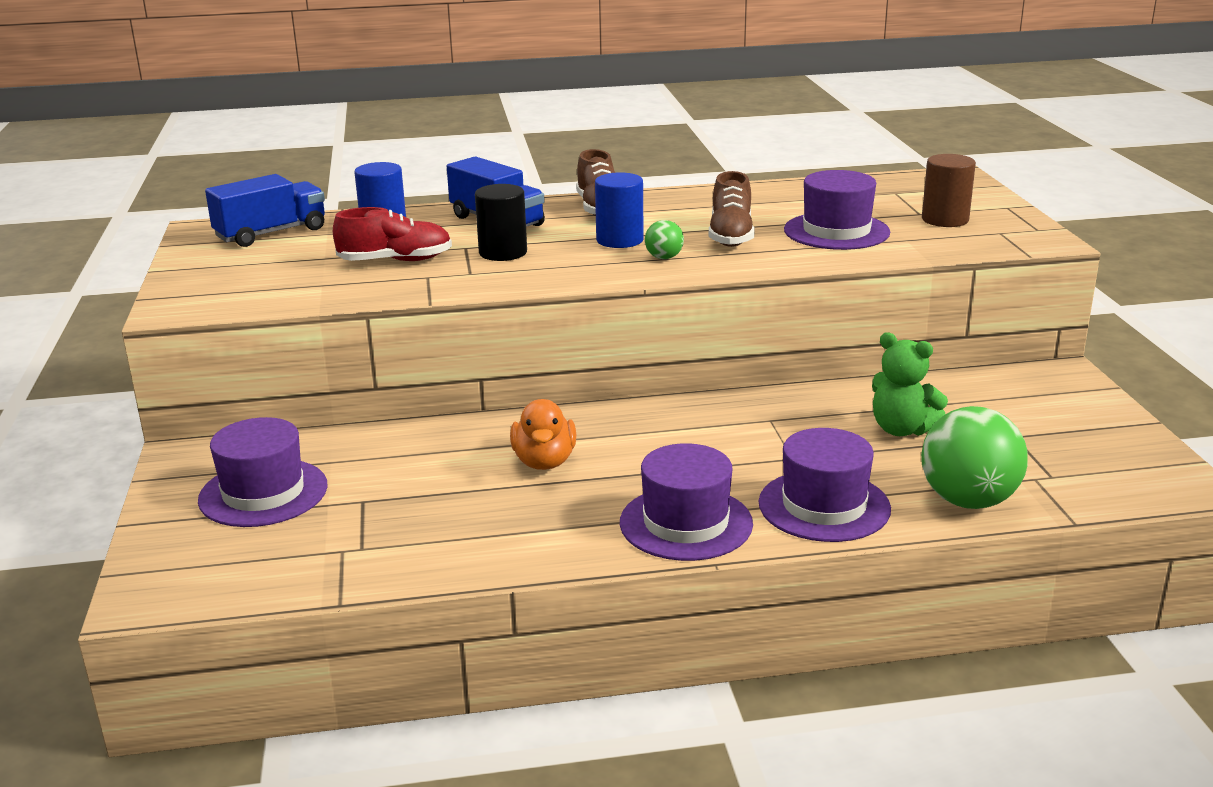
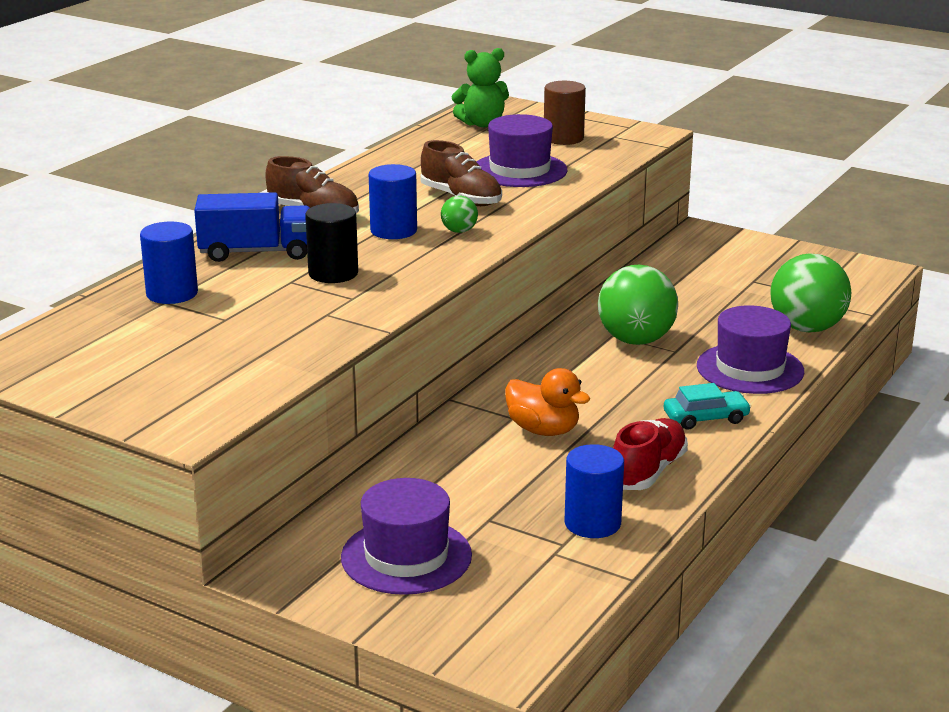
camera: 50 degrees left, 0 degrees up
blue truck [205,174,325,247] -> none
red shoe [333,207,452,261] -> red shoe moved to [613,418,688,490]
purple hat [620,443,753,561] -> turquoise car [664,383,751,430]
green teddy bear [872,333,948,436] -> green teddy bear moved to [452,48,509,127]
none -> blue cylinder [564,444,624,538]
none -> green ball [598,265,678,345]

